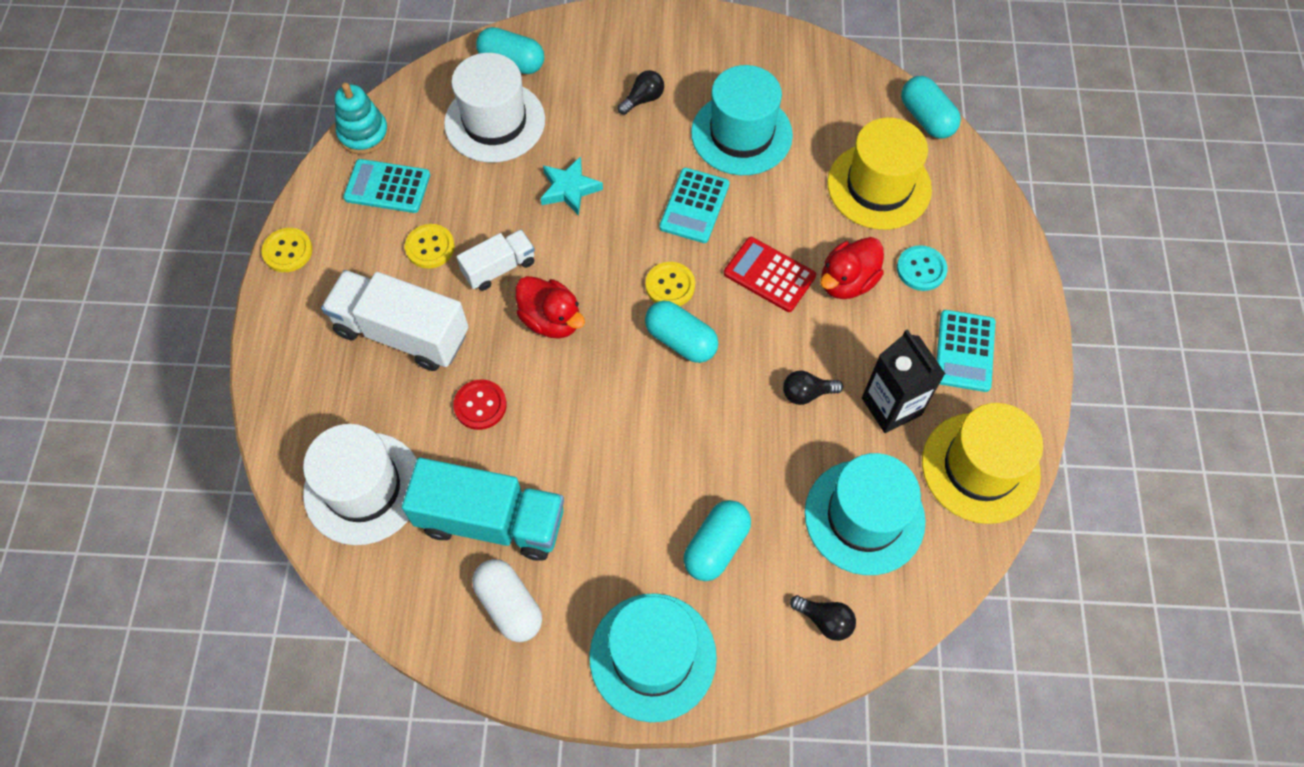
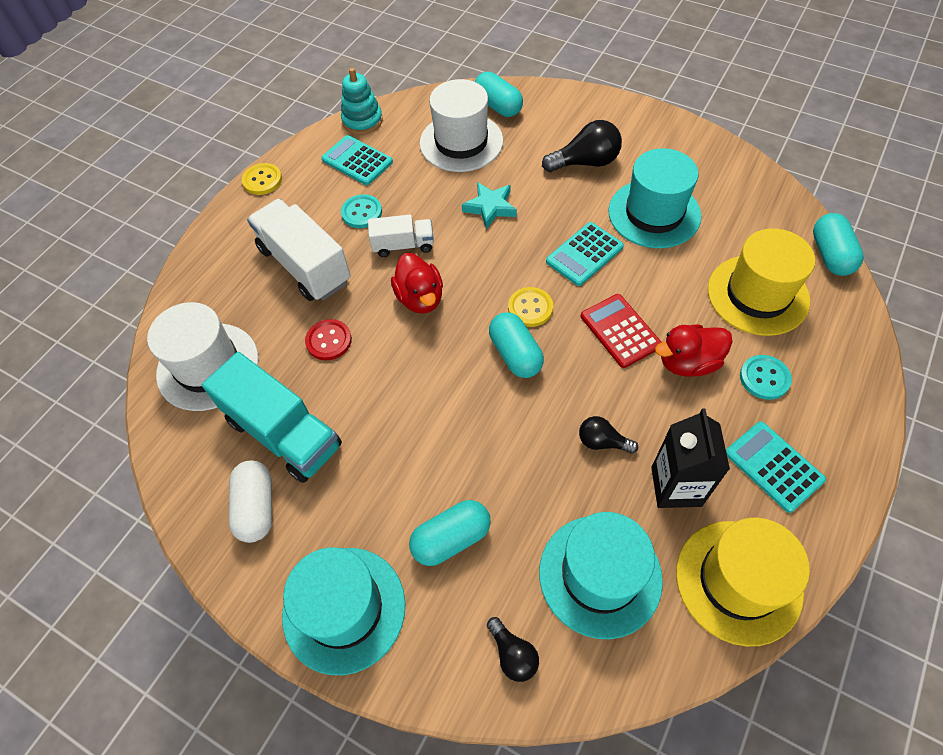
camera: 30 degrees right, 5 degrees down
yellow button [405,224,455,269] -> turquoise button [341,194,382,228]
black light bulb [618,70,664,115] -> black light bulb [542,120,622,172], size x1.69
turquoise calculator [936,310,995,392] -> turquoise calculator turned 105 degrees clockwise [726,421,826,513]

